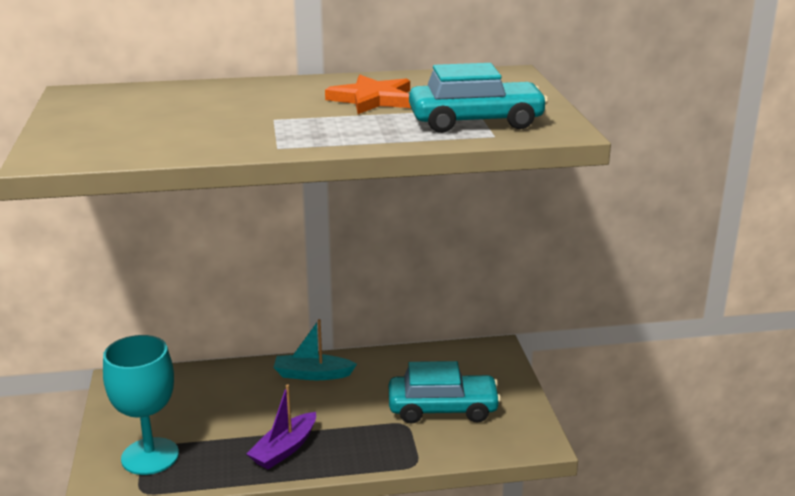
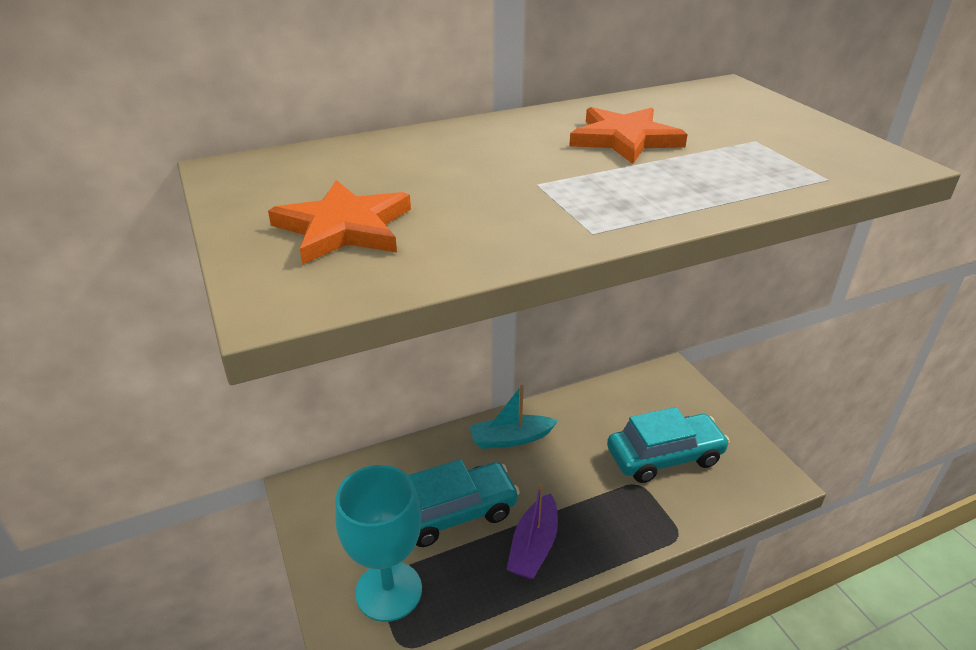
camera: 15 degrees left, 10 degrees up
turquoise car [409,63,548,133] -> turquoise car moved to [408,459,520,547]
none -> orange star [268,180,411,265]

